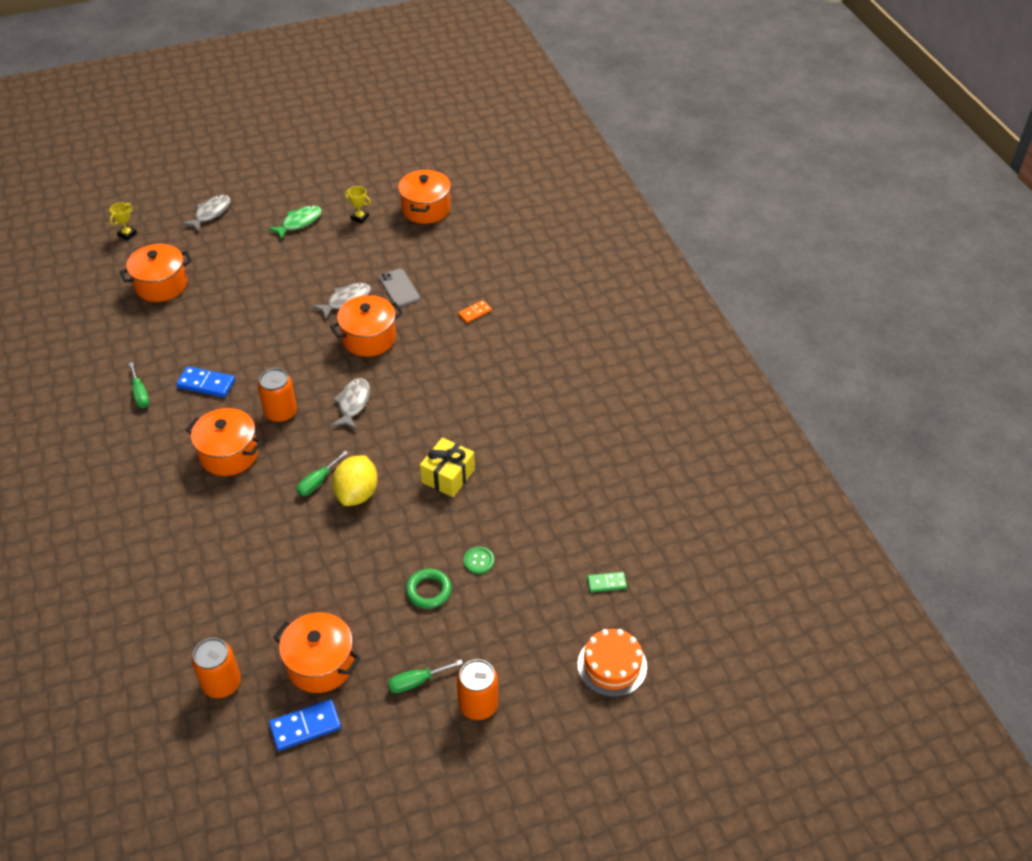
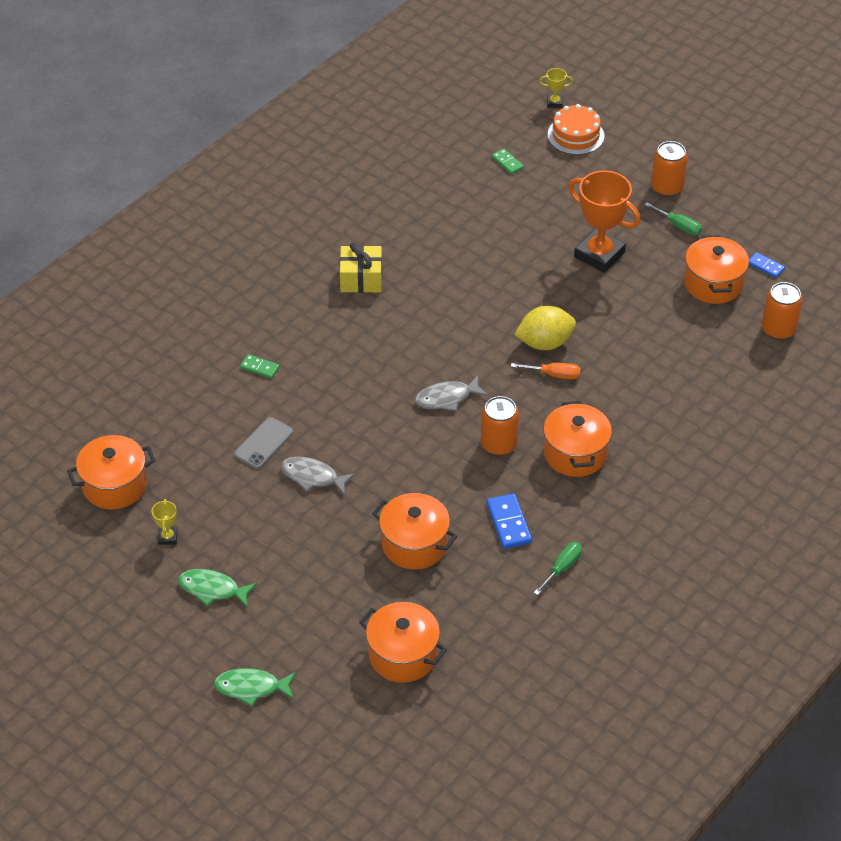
camera: 120 degrees left, 0 degrees up
yellow trophy [110,202,137,240] -> yellow trophy moved to [539,68,573,108]
grey fish [182,195,231,232] -> green fish [214,668,296,706]
blue domino [269,699,341,751] -> blue domino [749,252,785,278], size x0.62
green screwdriver [296,451,348,496] -> orange screwdriver [511,363,580,379]
orange pot [330,295,403,357] -> orange pot moved to [372,493,457,570]
green ring [406,569,452,609] -> orange trophy [568,170,641,273]
yellow gift [420,437,475,497] -> yellow gift moved to [340,243,382,293]
orange domino [458,300,492,323] -> green domino [240,354,280,379]
green button [464,547,494,574] -> none

